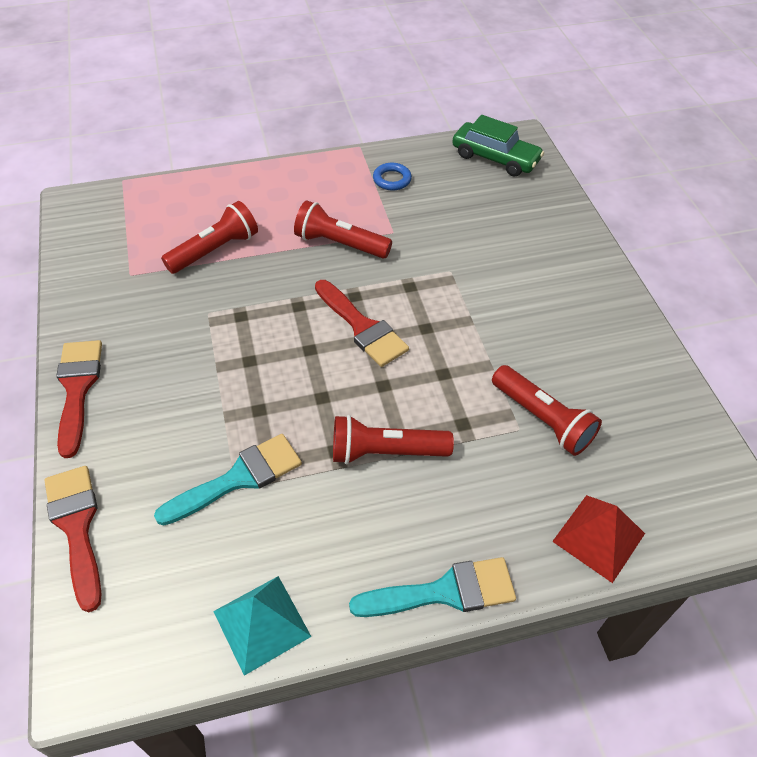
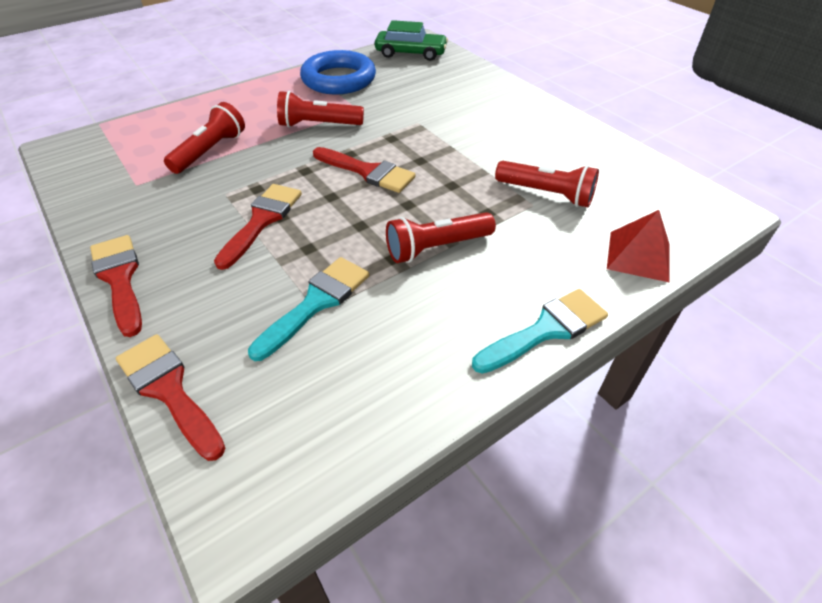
camera: 20 degrees left, 5 degrees down
turquoise pyramid [213,576,312,676] -> none
blue ring [373,163,412,190] -> blue ring [300,50,376,94], size x2.31
none -> red brush [214,184,302,270]

